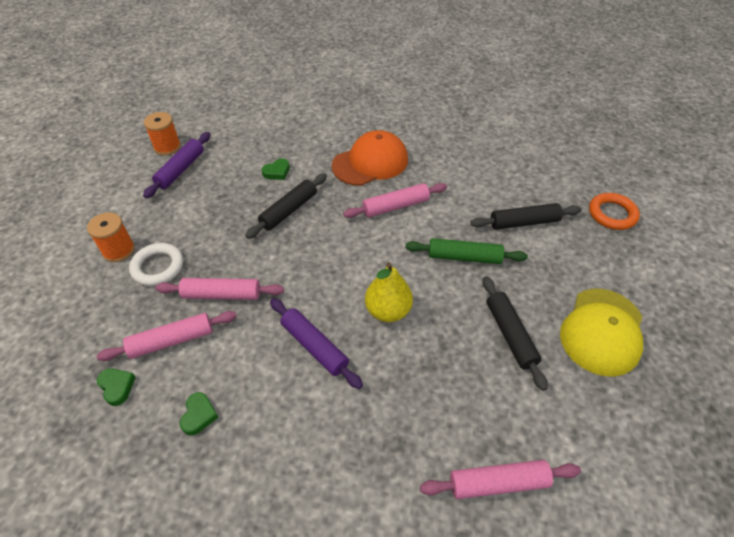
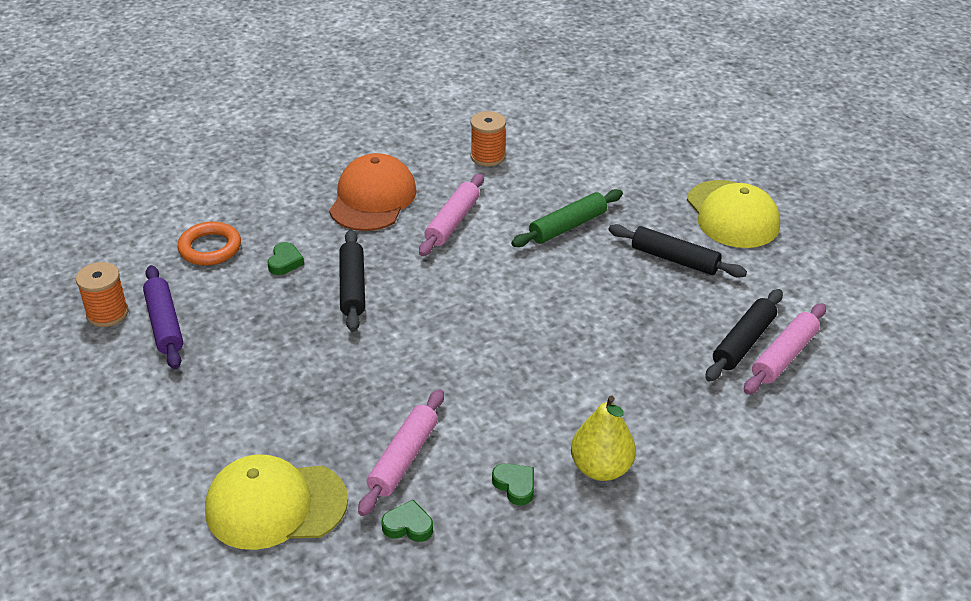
camera: 45 degrees left, 10 degrees down
orange spool [87,213,135,262] -> orange spool moved to [470,111,506,167]
white ring [129,243,183,286] -> none
pink rolling pin [155,278,284,300] -> none
purple rolling pin [270,298,363,389] -> none
yellow pear [365,262,413,322] -> yellow pear moved to [571,395,636,481]
black rolling pin [471,203,581,230] -> black rolling pin moved to [706,289,783,382]
orange ring [589,193,640,230] -> orange ring moved to [177,221,241,266]
none -> yellow cap [205,454,348,550]

